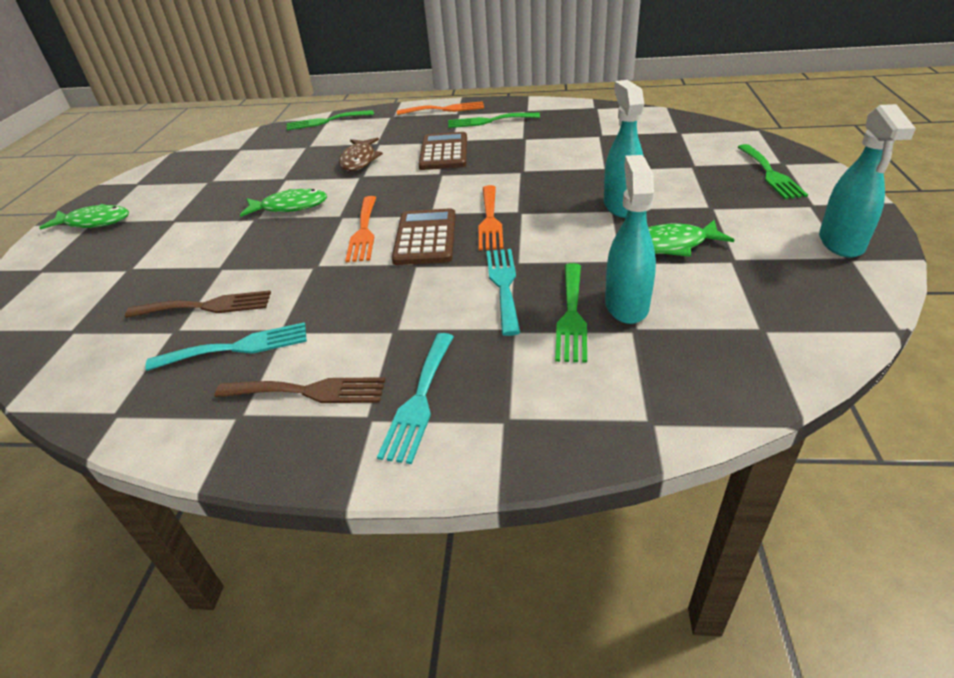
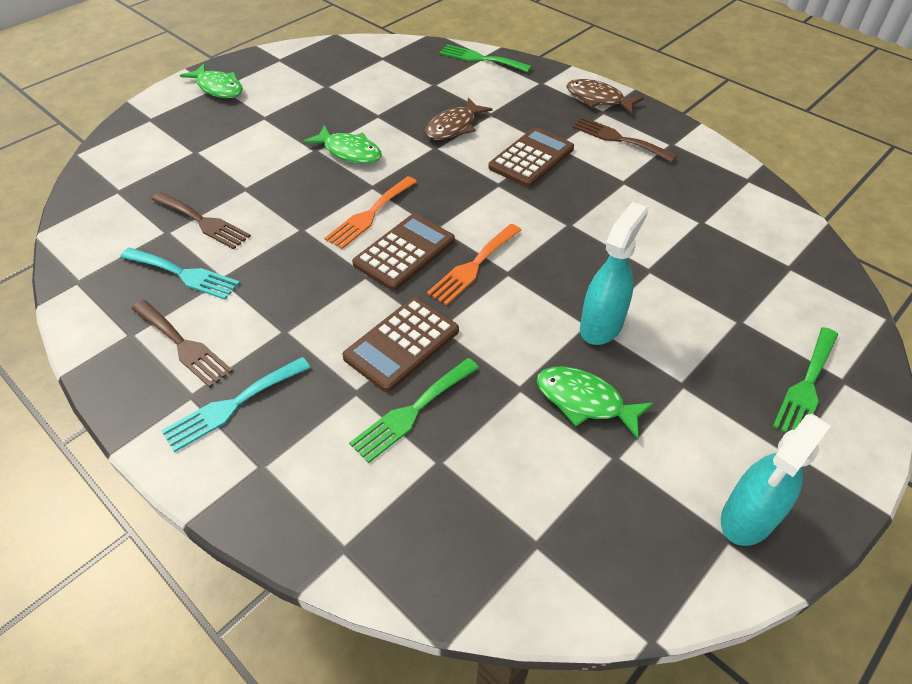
camera: 35 degrees right, 10 degrees up
orange fork [397,101,484,115] -> brown fish [566,79,644,114]
green fork [448,113,540,128] -> brown fork [572,117,677,163]
turquoise fork [486,249,520,336] -> brown calculator [342,297,459,392]
turquoise spray bottle [605,155,656,324] -> none

